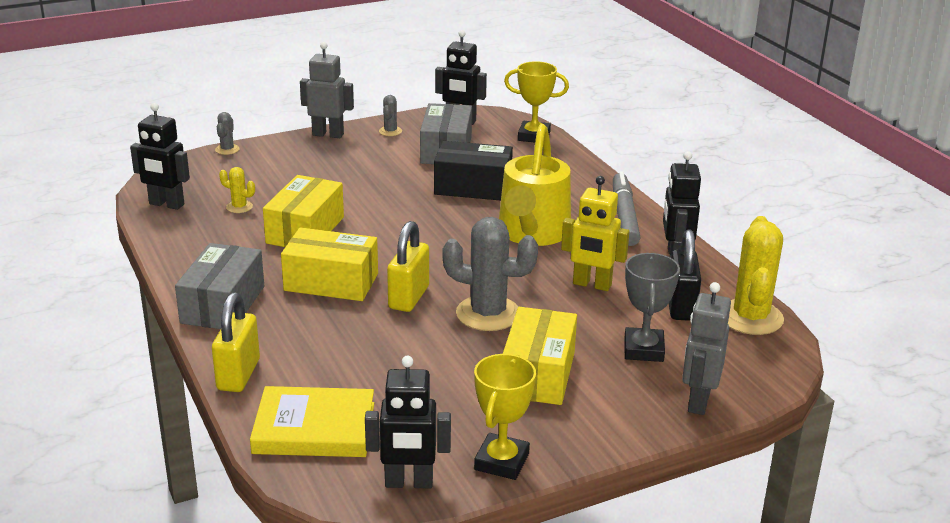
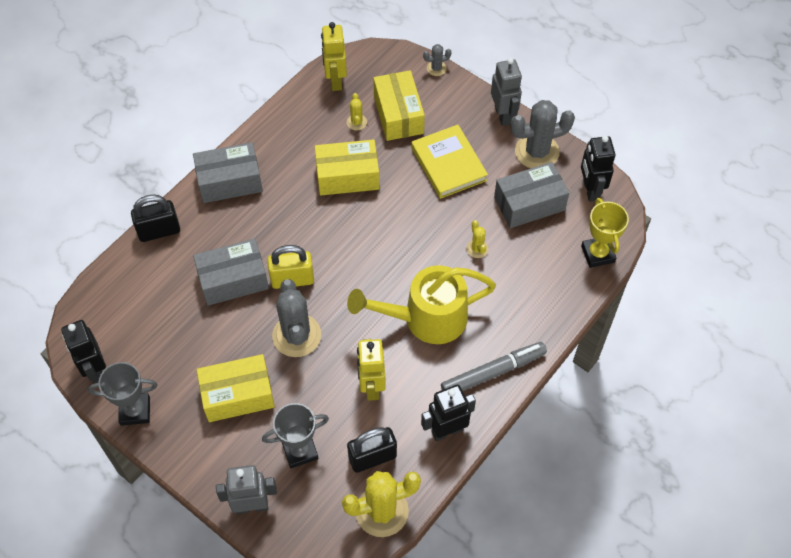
camera: 65 degrees right, 30 degrees up
black robot [130,103,190,210] -> yellow robot [321,22,347,91]
yellow padlock [212,292,260,392] -> black padlock [131,195,180,242]
yellow book [250,386,374,457] -> yellow book moved to [411,125,488,199]
yellow box [281,228,378,301] -> yellow box moved to [373,70,425,141]
grey cactus [379,95,402,136] -> grey cactus [510,100,575,168], size x2.13
black box [434,141,513,201] -> yellow cactus [466,220,488,258]
yellow trophy [474,354,536,480] -> grey trophy [88,362,158,426]
none -> grey box [193,239,269,306]

